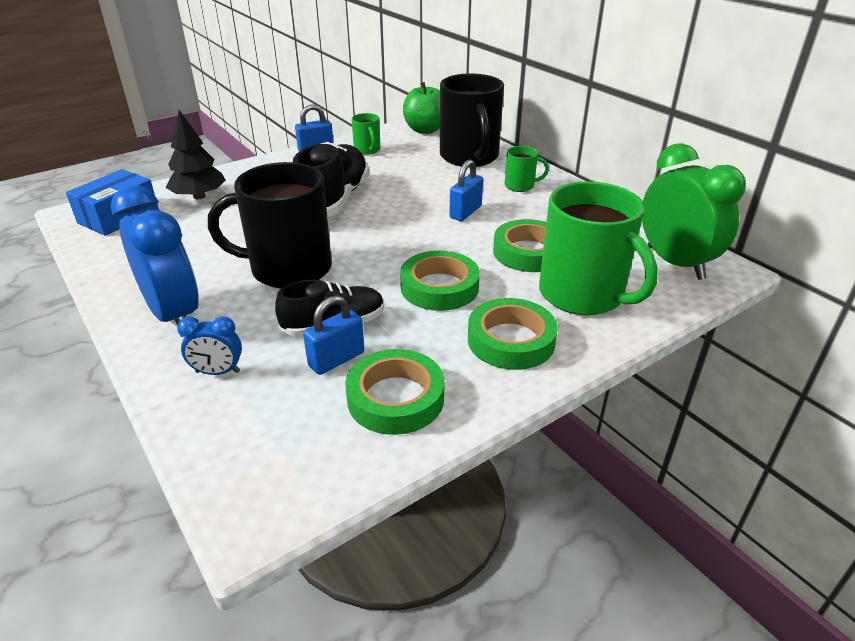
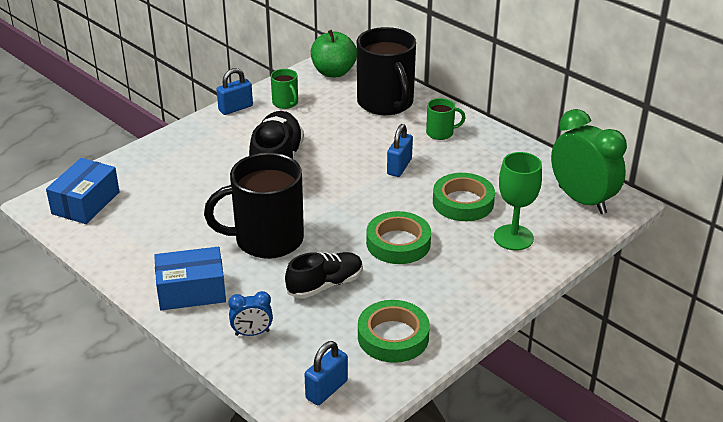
camera: 10 degrees left, 0 degrees up
blue clock [111,185,199,325] -> blue box [154,247,226,310]
black tree [166,110,226,199] -> none
blue padlock [303,295,364,375] -> blue padlock moved to [304,341,348,405]
green tape [468,298,558,370] -> none
green mug [539,181,658,315] -> green goblet [494,152,542,251]

